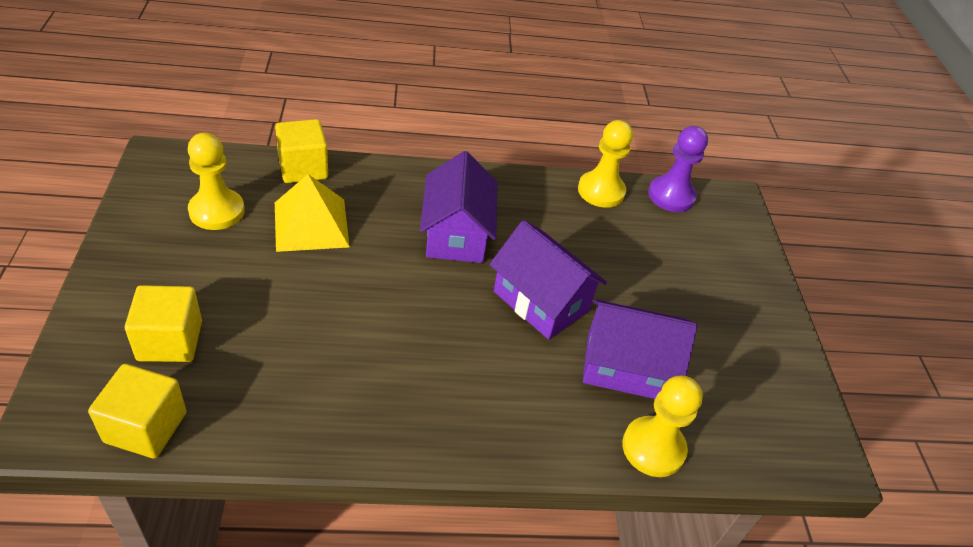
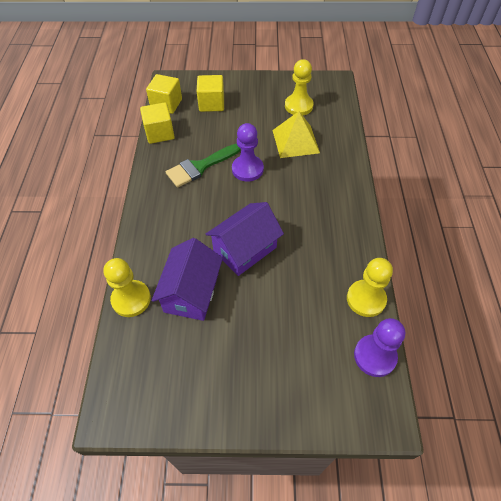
camera: 100 degrees right, 10 degrees up
yellow cube [275,119,328,183] -> yellow cube moved to [140,102,175,144]
purple house [420,151,498,263] -> none
none -> green brush [166,144,241,188]
none -> purple pawn [232,123,264,182]

